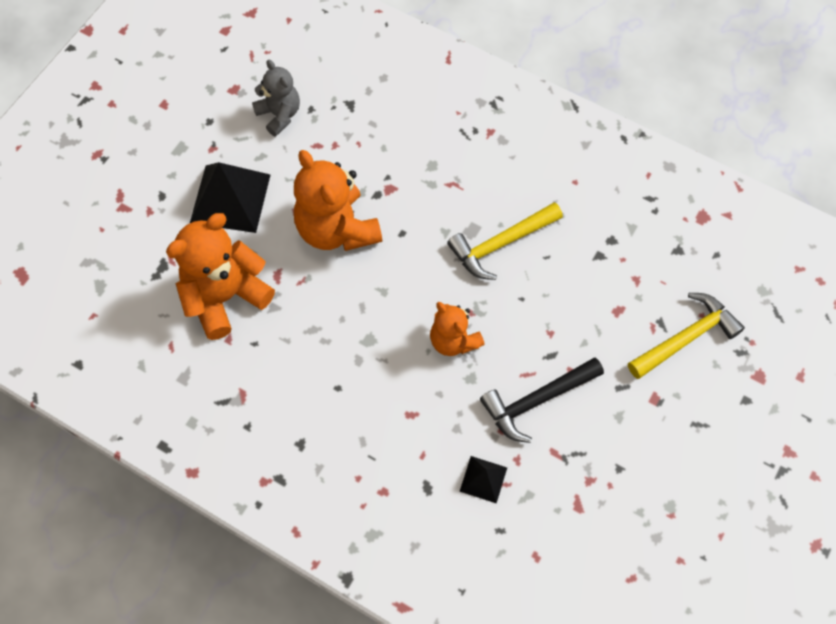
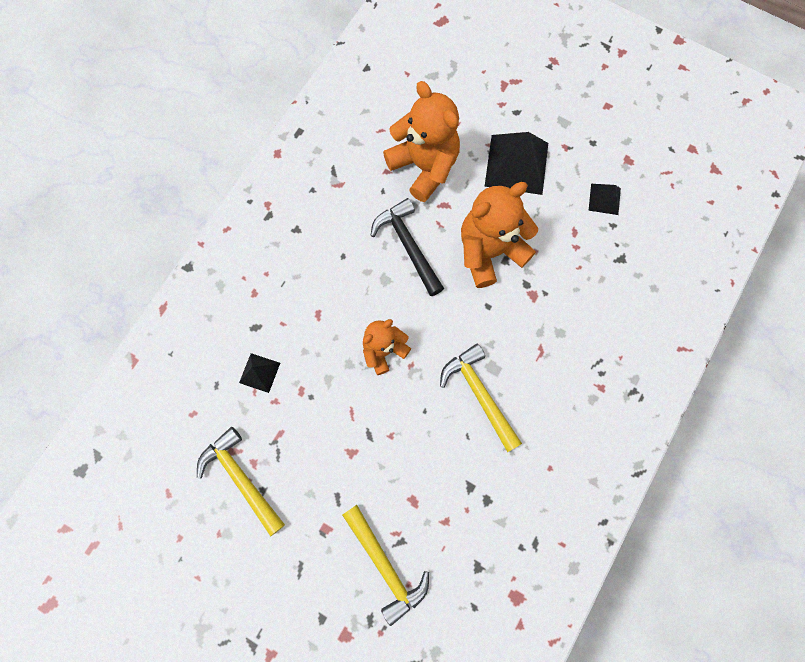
camera: 90 degrees right, 10 degrees up
grey teddy bear [252,60,300,137] -> black pyramid [588,184,621,215]
black hammer [480,357,604,443] -> black hammer moved to [370,198,444,296]
none -> yellow hammer [197,427,285,537]

